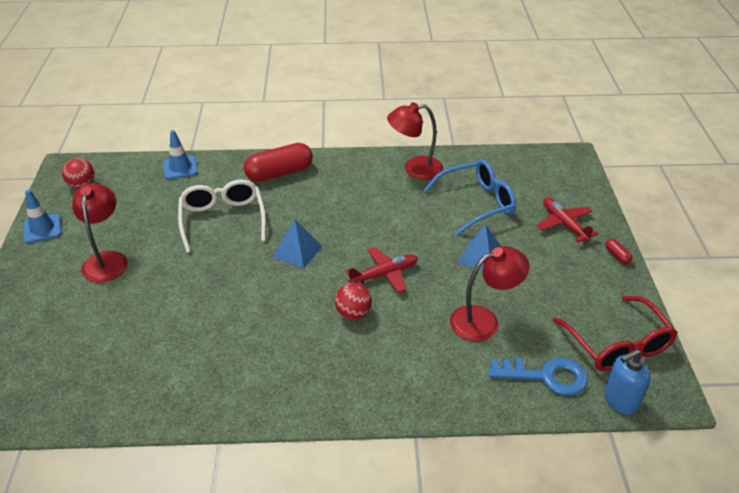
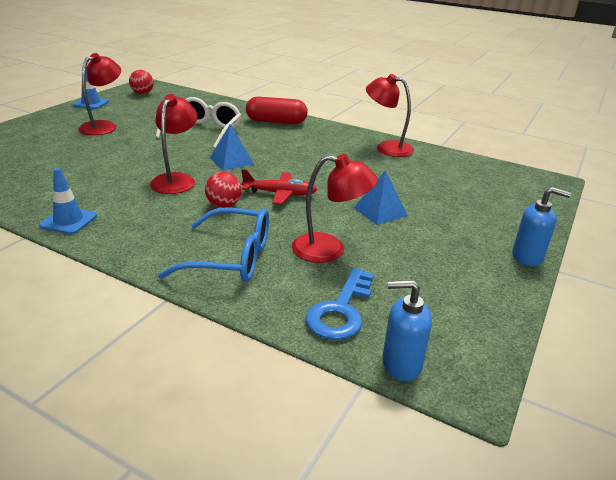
camera: 30 degrees right, 10 degrees down
blue traffic cone [163,130,198,179] -> blue traffic cone moved to [39,168,97,234]
blue glasses [423,159,516,235] -> blue glasses moved to [158,207,269,282]
blue key [488,358,588,396] -> blue key turned 75 degrees clockwise [306,268,374,340]
red plane [537,198,598,243] -> none
red glasses [552,296,678,371] -> none
red capsule [605,239,632,264] -> blue soap dispenser [512,187,571,266]
none -> red lamp [150,94,198,194]

